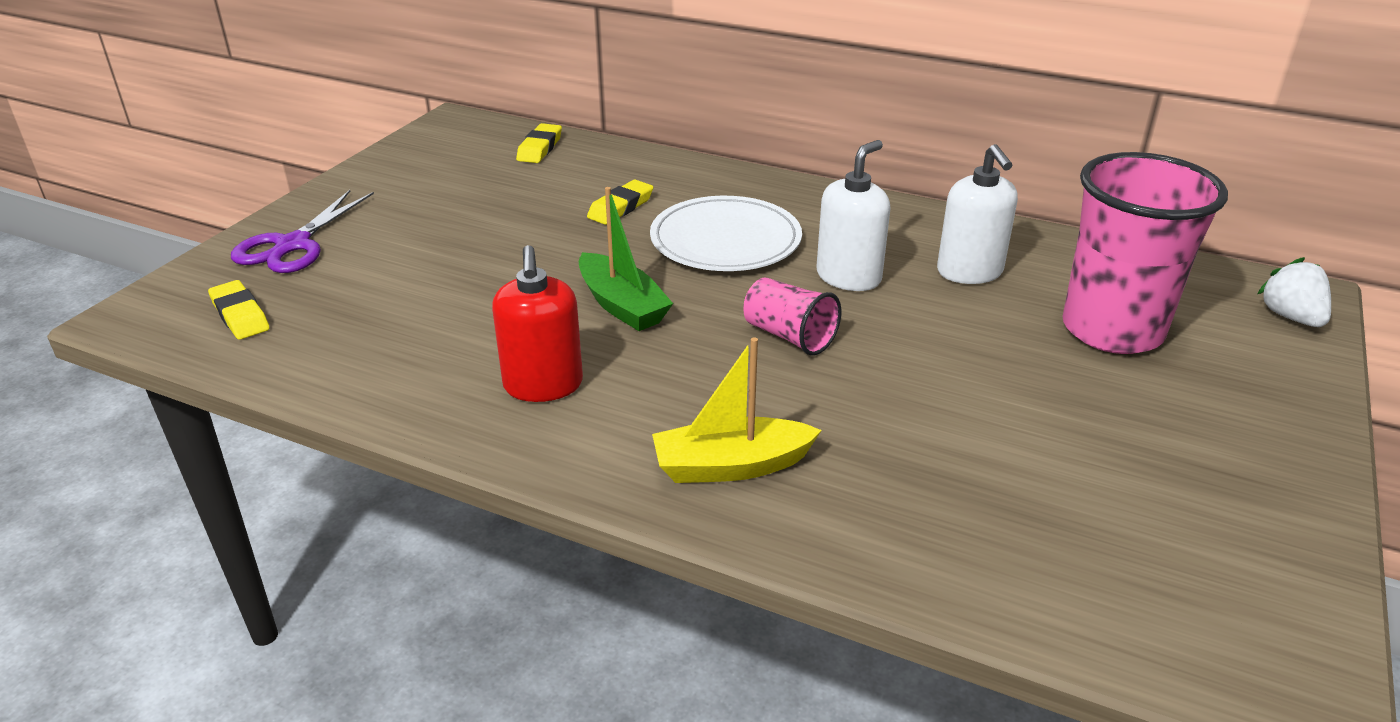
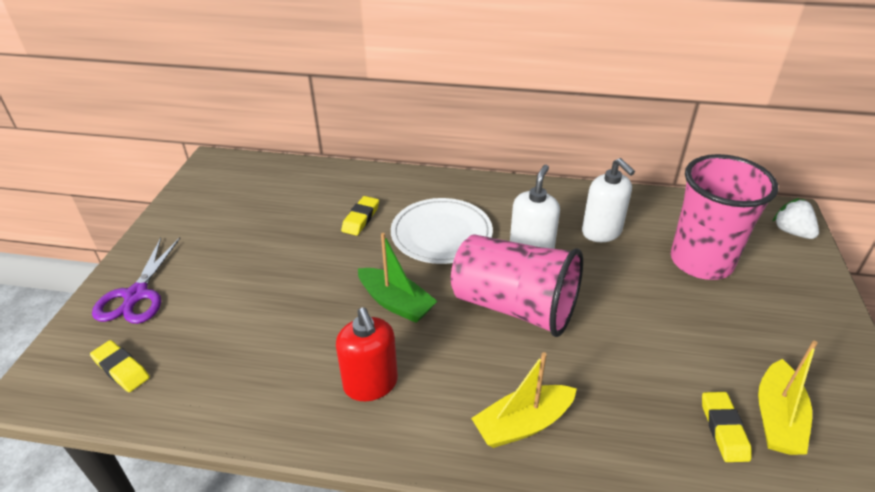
camera: 15 degrees left, 5 degrees up
yellow eraser [516,123,562,163] -> yellow eraser moved to [702,392,751,462]
pink cup [743,278,841,355] -> pink cup [451,234,583,337], size x2.01
none -> yellow boat [758,341,818,455]

